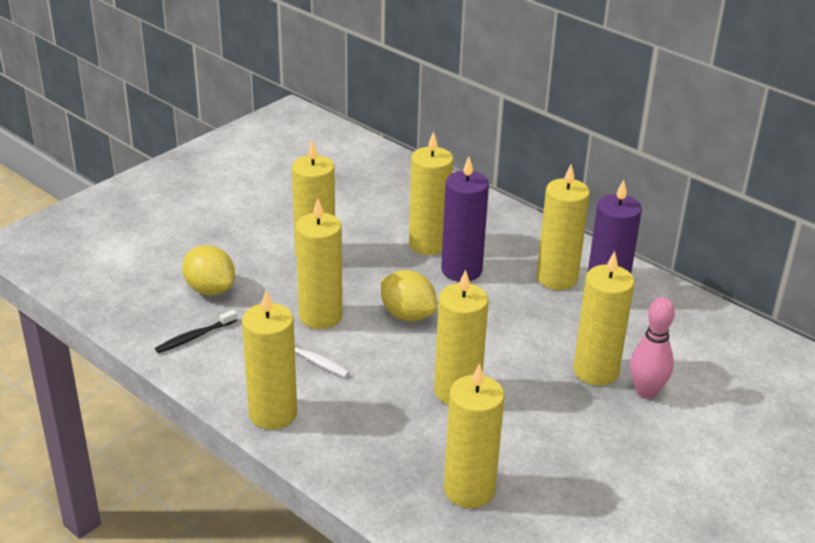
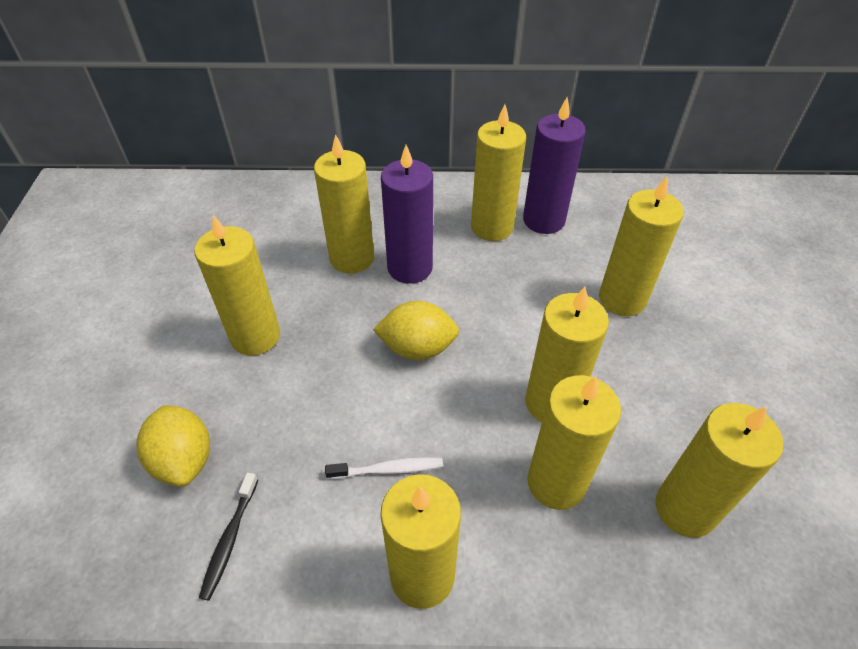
camera: 40 degrees left, 15 degrees up
yellow lemon [182,245,235,295] -> yellow lemon turned 60 degrees clockwise [136,405,210,487]
yellow candle [296,199,342,329] -> yellow candle moved to [527,375,621,510]
pink bowling pin [630,297,675,399] -> none

